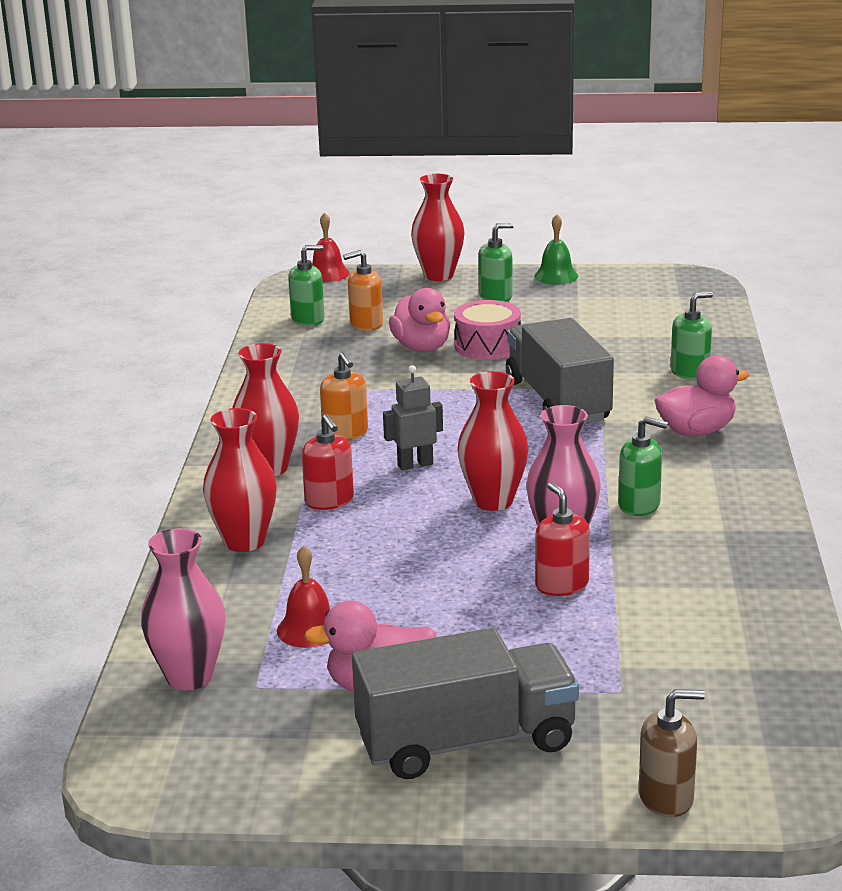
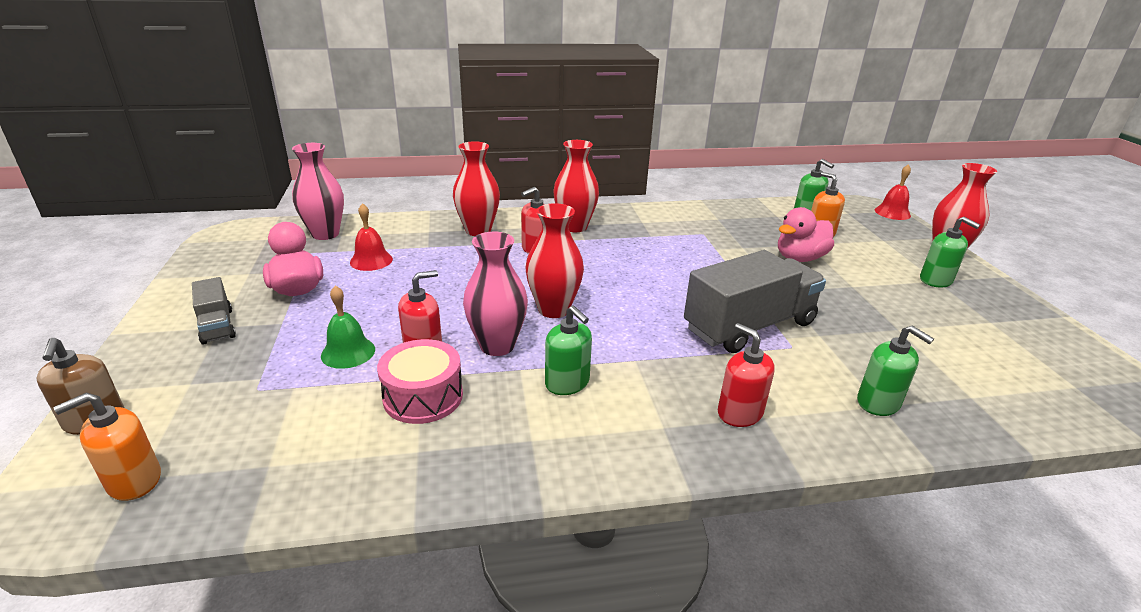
camera: 75 degrees right, 5 degrees up
orange soap dispenser [320,352,368,441] -> orange soap dispenser moved to [53,393,161,501]
grey truck [352,628,579,779] -> grey truck [192,277,236,345], size x0.50
grey robot [383,365,443,470] -> none
pink drum [454,300,521,360] -> pink drum moved to [377,339,463,424]
green bell [534,214,578,285] -> green bell moved to [321,286,375,369]
green soap dispenser [618,417,668,516] -> green soap dispenser turned 45 degrees counterclockwise [545,305,592,395]
pink duck [655,355,749,436] -> red soap dispenser [718,323,775,427]

